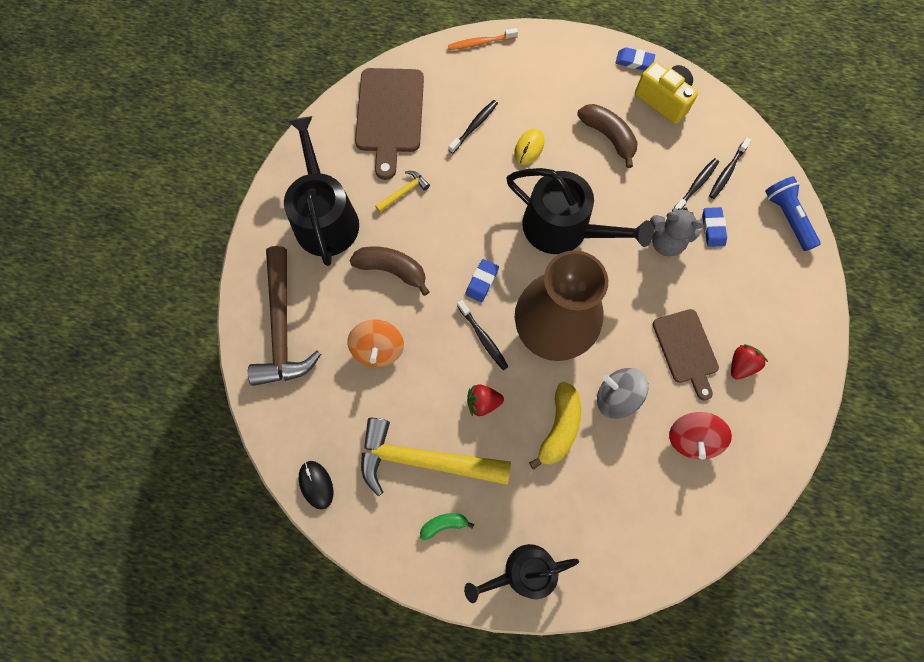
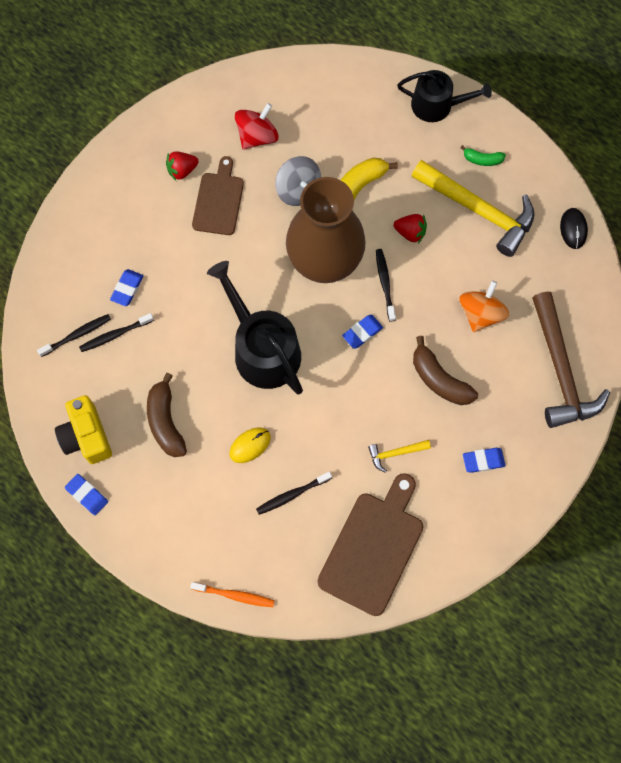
camera: 155 degrees left, 0 degrees up
brown hammer [248,246,321,386] -> brown hammer turned 150 degrees clockwise [532,292,610,428]
black watering can [284,116,359,266] -> blue eraser [463,448,505,473]
grey teddy bear [650,207,703,256] -> none
blue flashlight [765,176,821,251] -> none

